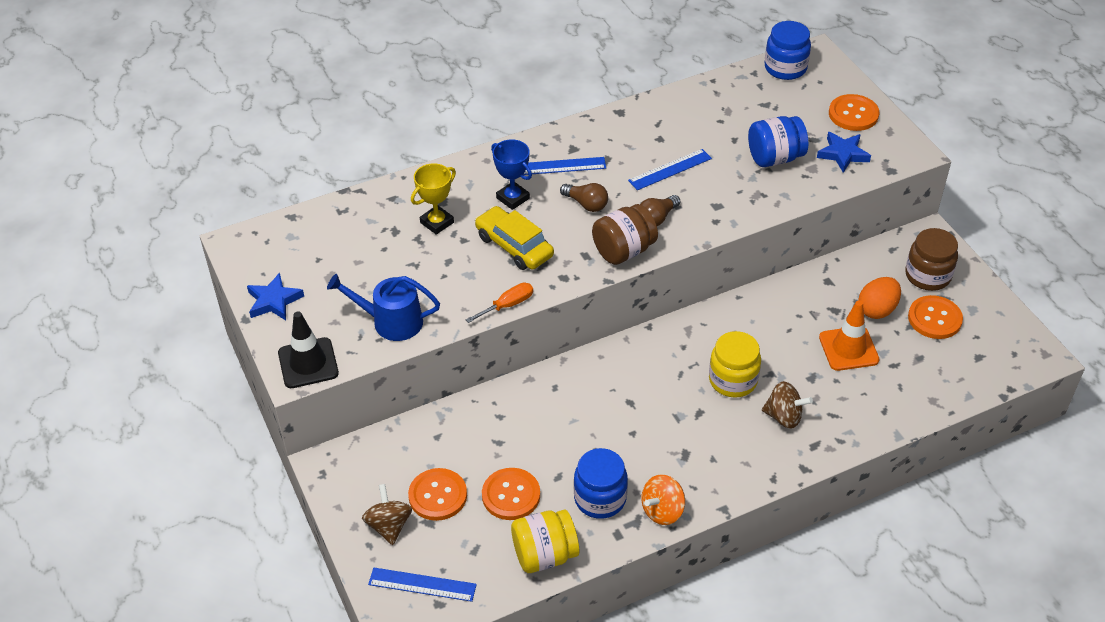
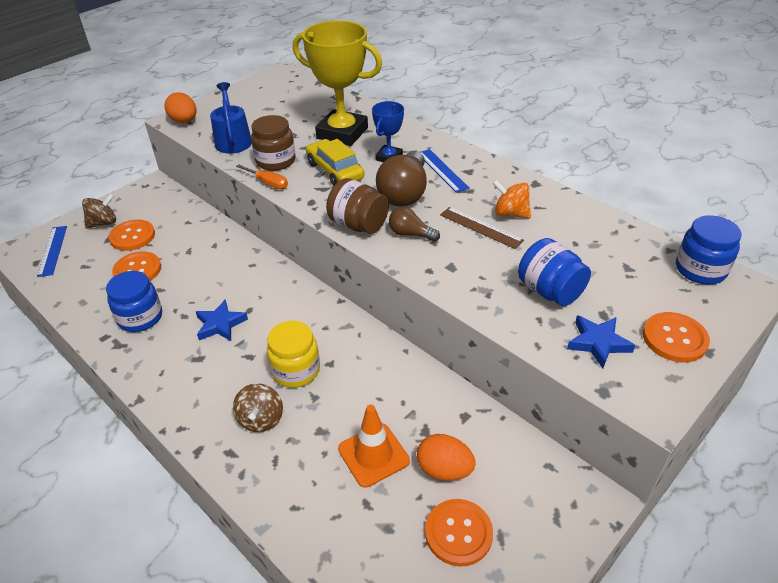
camera: 70 degrees right, 5 degrees down
blue star [247,273,304,320] -> blue star moved to [196,299,248,341]
black traffic cone [278,311,339,388] -> orange egg [164,92,196,123]
yellow trophy [411,164,456,235] -> yellow trophy [293,21,382,146], size x1.99
yellow car [475,206,554,270] -> yellow car turned 60 degrees counterclockwise [306,139,365,186]
yellow jar [511,509,579,573] -> none
brown light bulb [560,183,608,212] -> brown light bulb [376,150,427,207], size x1.88
blue ruler [628,149,712,190] -> brown ruler [440,207,524,249]
orange spinning top [641,474,685,525] -> orange spinning top moved to [492,180,531,219]
brown jar [905,228,958,291] -> brown jar moved to [251,115,296,171]

